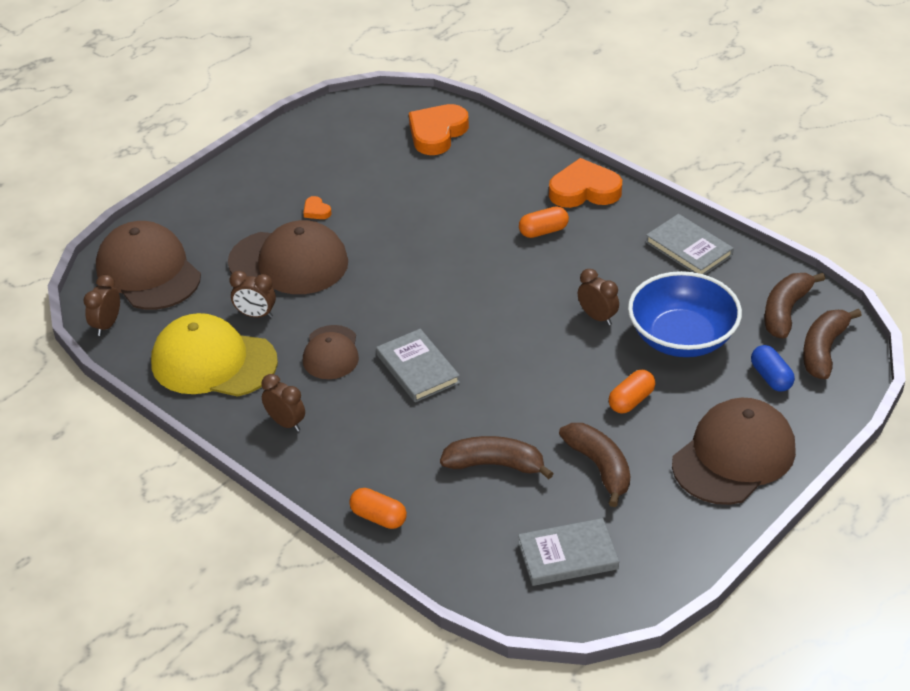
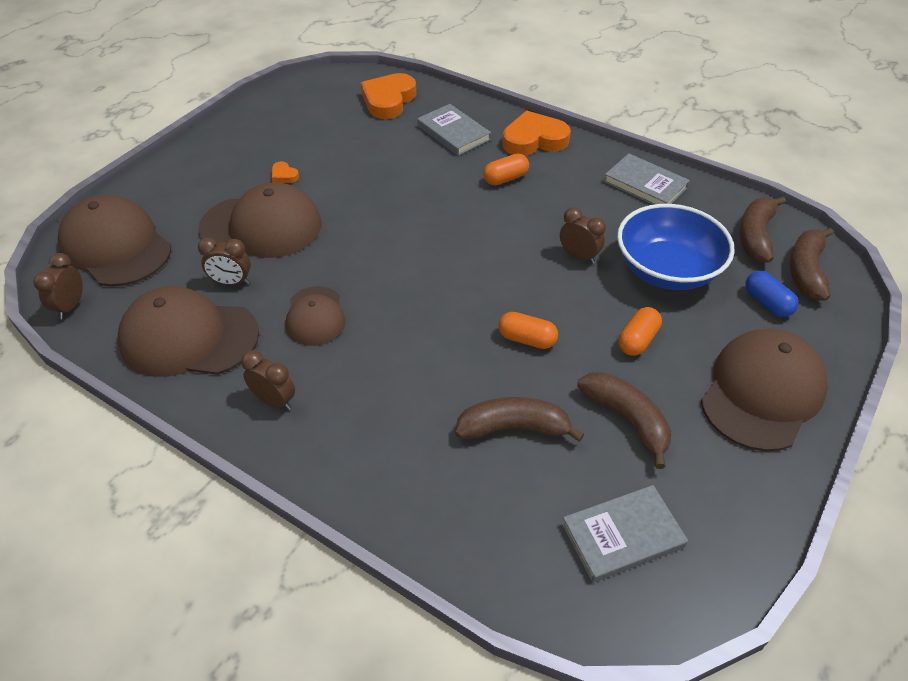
camera: 10 degrees left, 5 degrees up
yellow cap [151,313,278,397] -> brown cap [118,286,259,377]
orange capsule [349,488,407,529] -> orange capsule moved to [498,312,558,349]
grey book [376,329,460,402] -> grey book moved to [417,104,491,156]

